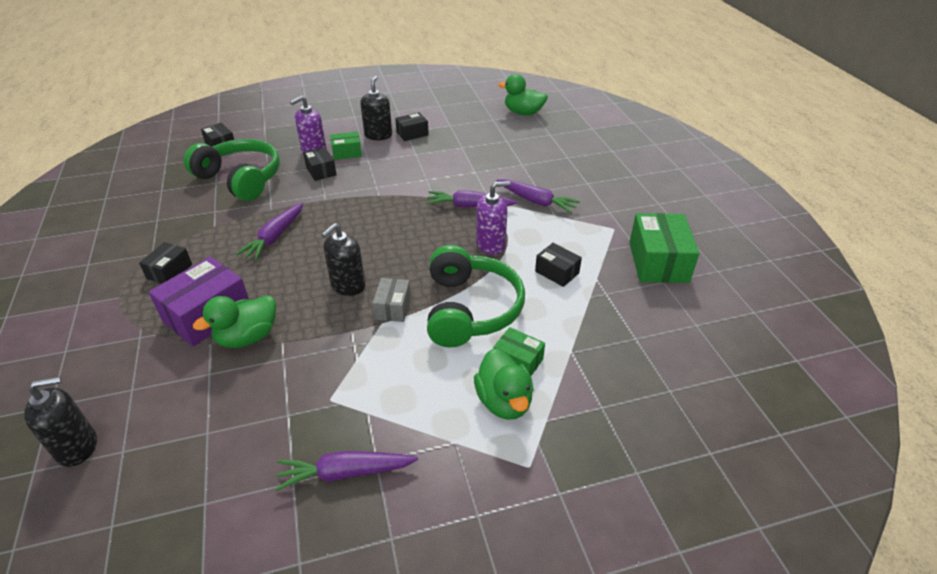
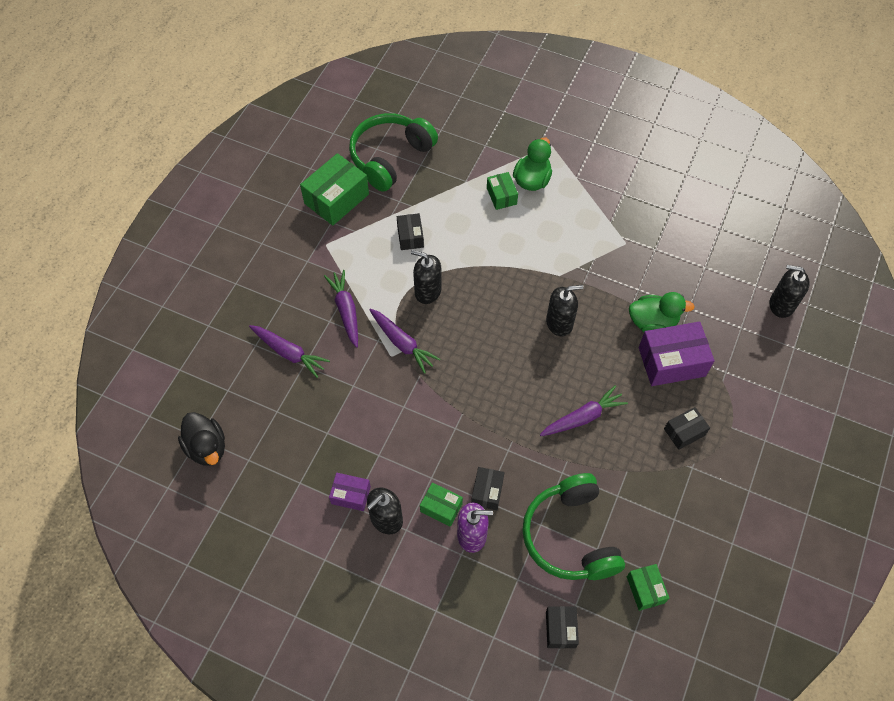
camera: 140 degrees left, 20 degrees up
purple carrot [275,451,418,491] -> purple carrot moved to [249,325,330,378]
grey box [372,278,411,322] -> none
black box [395,112,429,141] -> purple box [329,473,371,511]
green headphones [427,245,525,347] -> green headphones moved to [349,113,438,192]
purple soap dispenser [476,181,511,255] -> black soap dispenser [411,250,442,304]
green duck [498,74,548,116] -> black duck [178,412,225,466]
none -> green box [627,564,669,611]

